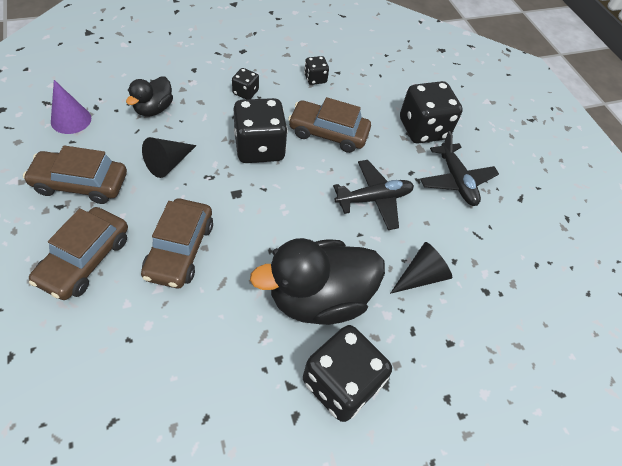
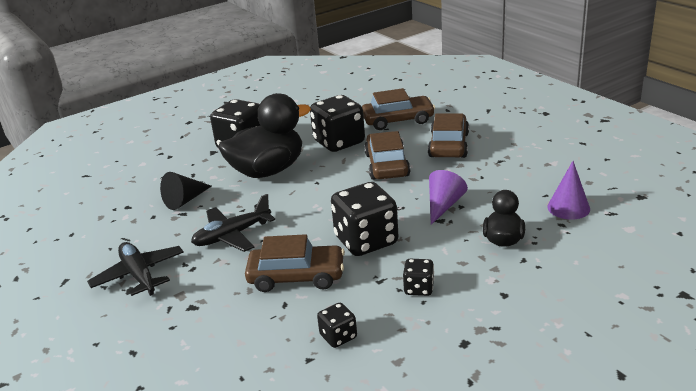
camera: 175 degrees right, 25 degrees down
brown car [23,145,127,204] -> brown car moved to [362,88,435,130]
black cone [142,137,197,178] -> purple cone [429,170,468,225]
black dice [400,81,463,143] -> black dice moved to [310,95,365,152]

